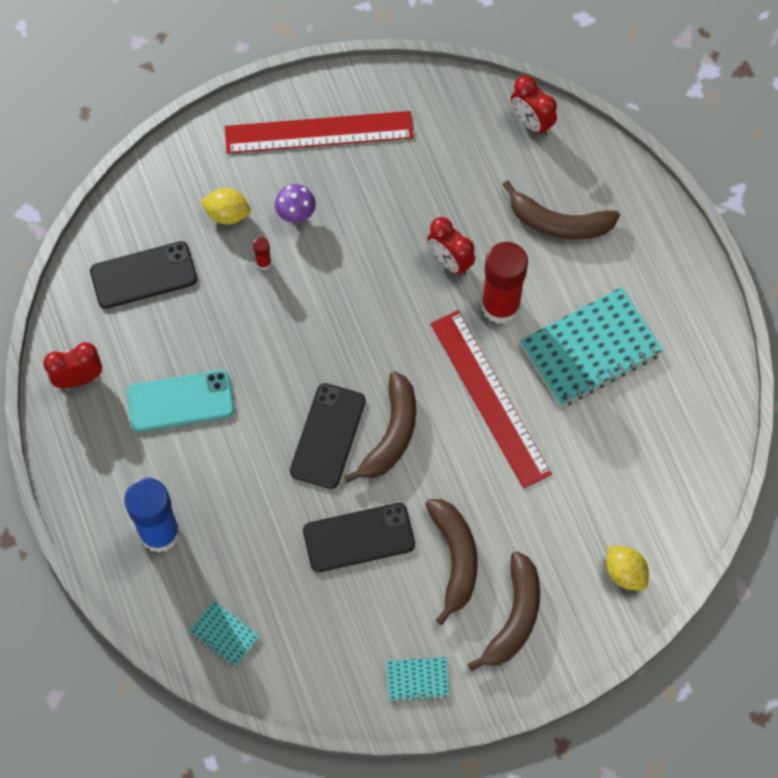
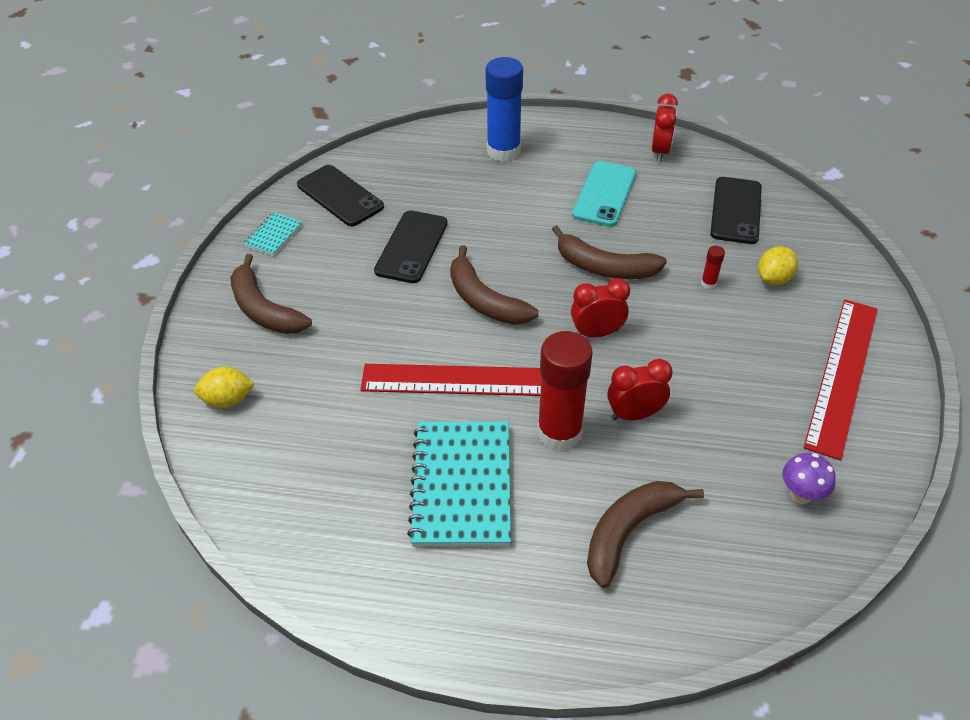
camera: 120 degrees right, 20 degrees down
turquoise notebook [189,601,260,667] -> none
purple mushroom [275,184,316,223] -> purple mushroom moved to [782,453,836,504]
black phone [290,383,366,489] -> black phone moved to [297,165,384,226]
brown banana [425,499,478,625] -> brown banana moved to [552,225,667,279]
red clock [511,76,557,136] -> red clock moved to [571,278,630,337]

